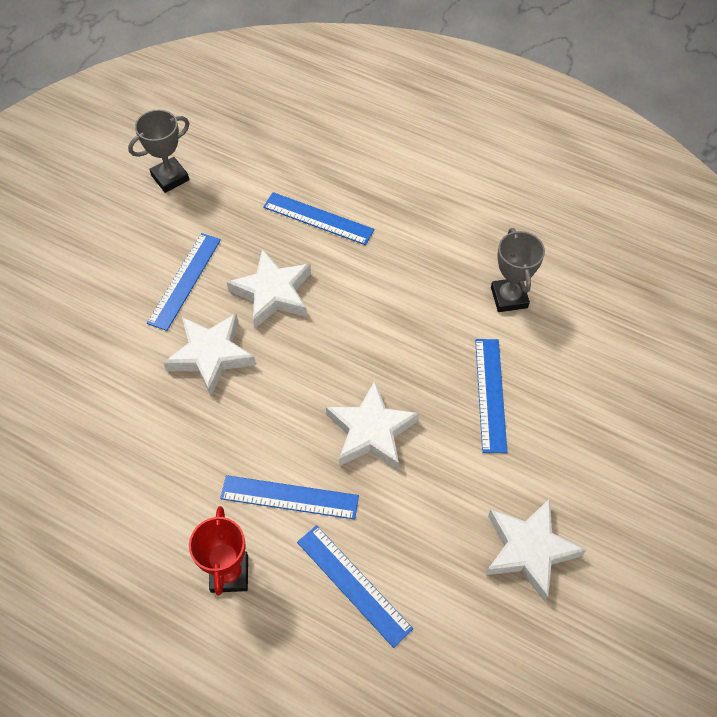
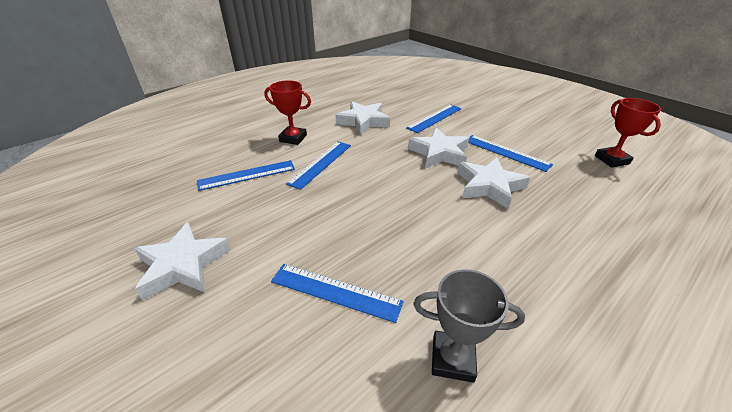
camera: 110 degrees right, 20 degrees down
grey trophy [128,110,189,193] -> red trophy [595,98,661,168]
blue ruler [263,192,375,245] -> blue ruler moved to [406,104,462,133]
white star [326,381,420,470] -> white star moved to [336,101,390,135]

